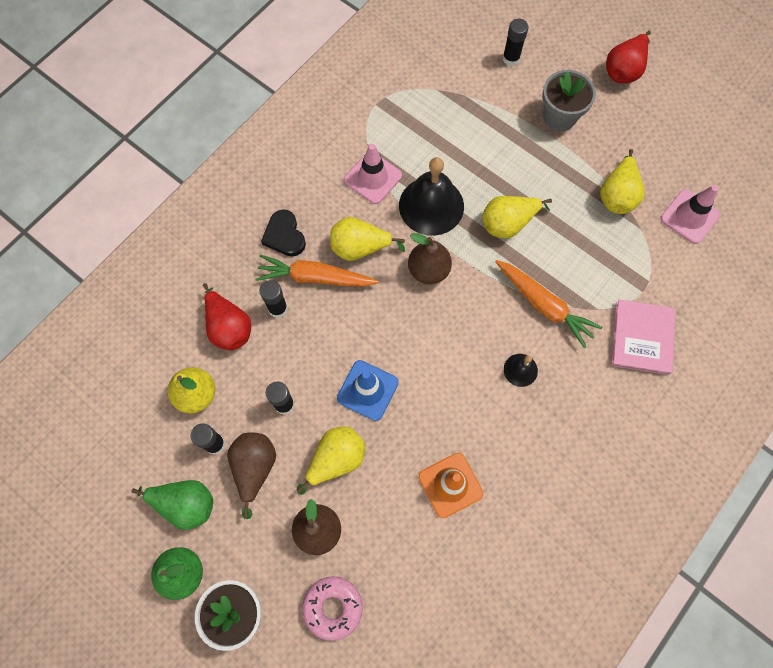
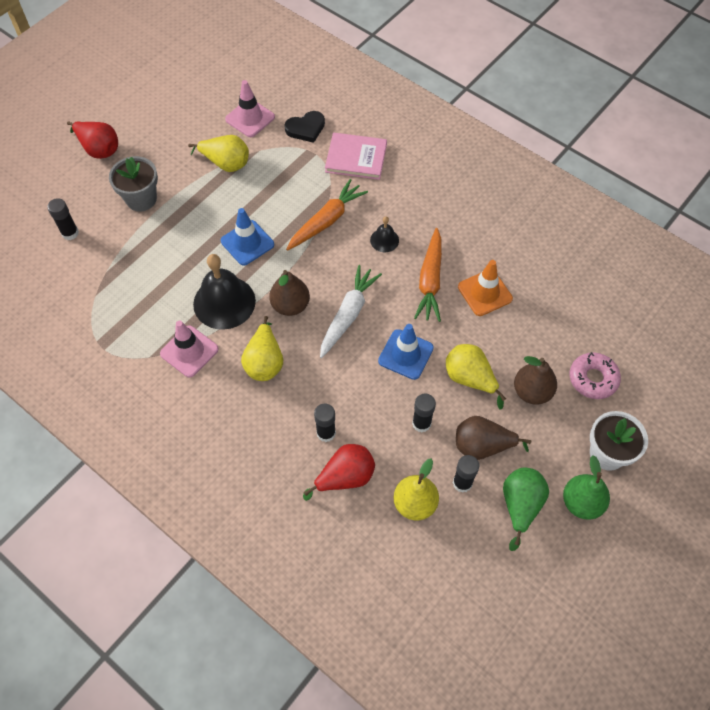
camera: 90 degrees left, 10 degrees down
orange carrot [255,254,379,287] -> orange carrot moved to [414,228,442,322]
black heart [261,210,306,257] -> black heart moved to [284,111,325,143]
yellow pear [482,196,552,239] -> blue traffic cone [221,208,274,266]
none -> white carrot [320,265,382,358]

